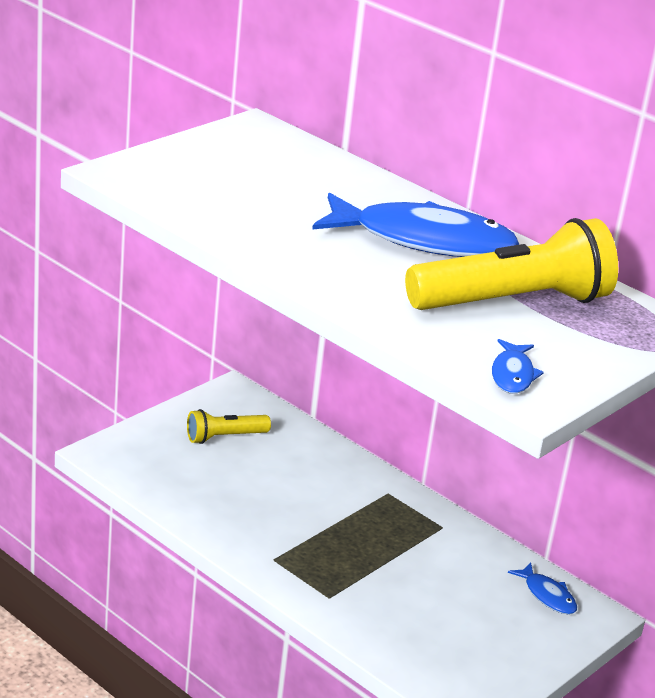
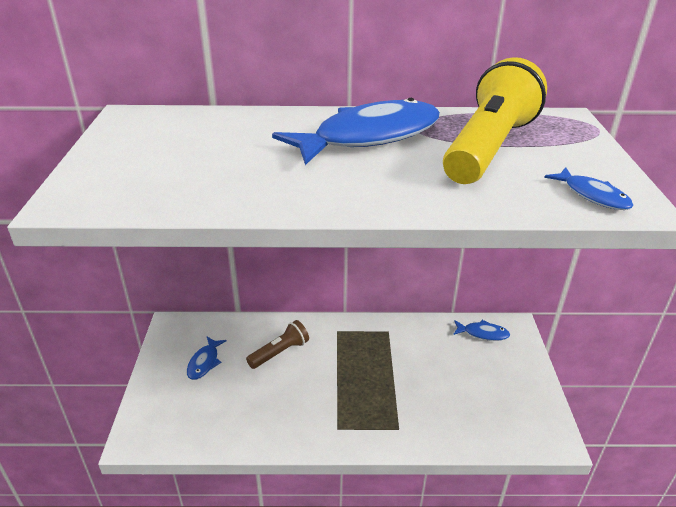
camera: 40 degrees left, 5 degrees up
yellow flashlight [187,409,271,444] -> blue fish [187,337,227,380]
none -> brown flashlight [246,320,309,369]

